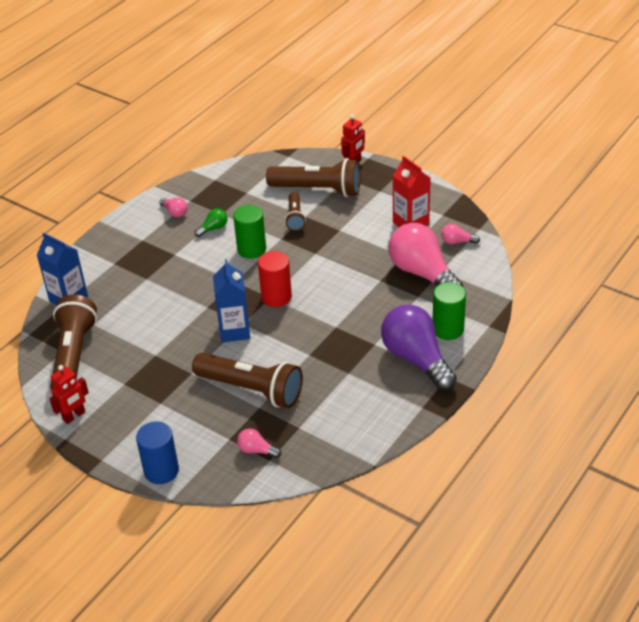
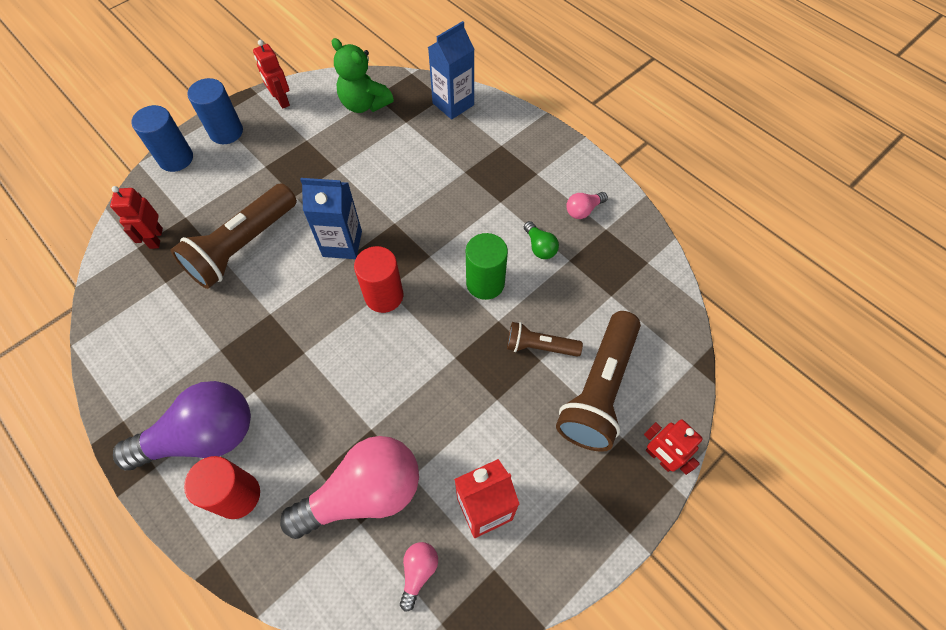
camera: 100 degrees right, 20 degrees up
brown flashlight [50,295,97,389] -> green teddy bear [332,38,394,113]
pink light bulb [237,428,281,458] -> red robot [110,186,163,249]
green cylinder [433,282,466,340] -> red cylinder [184,456,260,519]
none -> blue cylinder [187,78,243,144]

